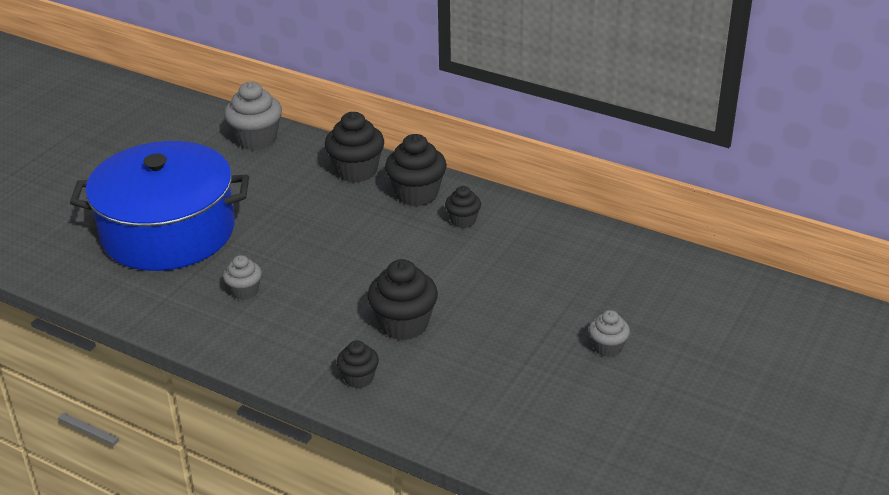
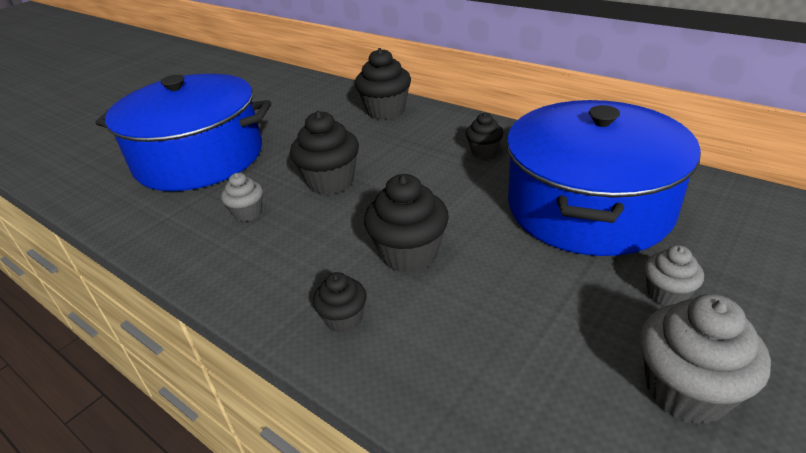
camera: 10 degrees right, 0 degrees up
grey cupcake [224,82,282,150] -> grey cupcake moved to [640,294,771,424]
black cupcake [385,134,447,207] -> black cupcake moved to [290,111,359,195]
none -> blue pot [506,100,701,256]

